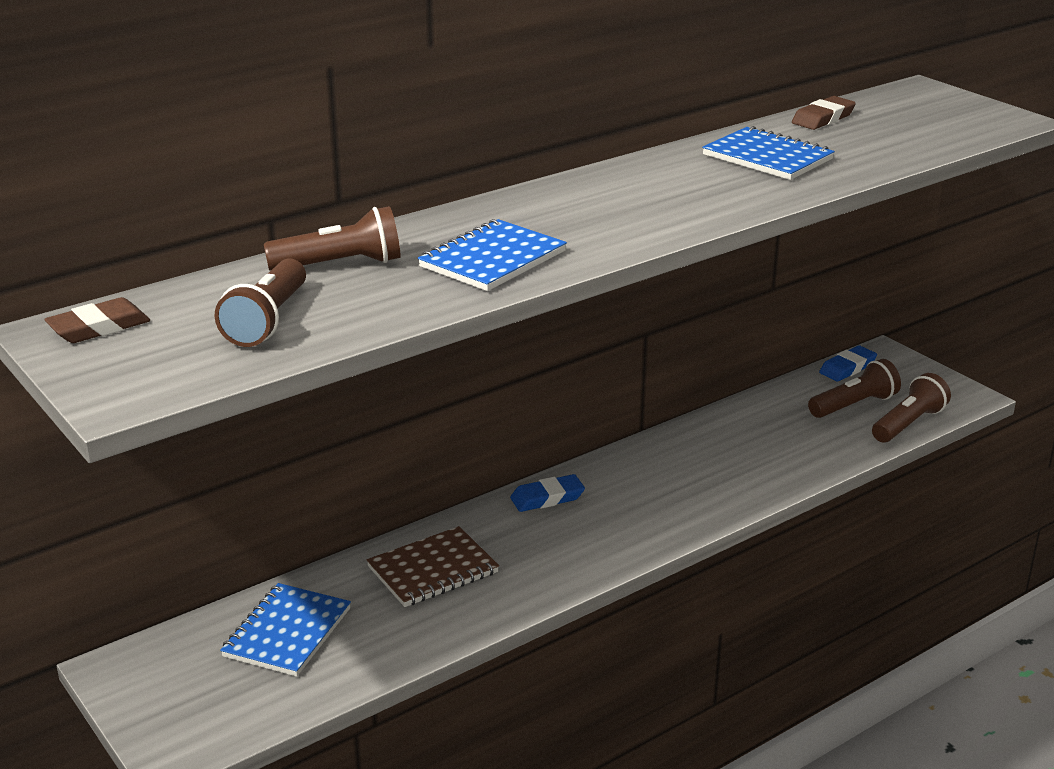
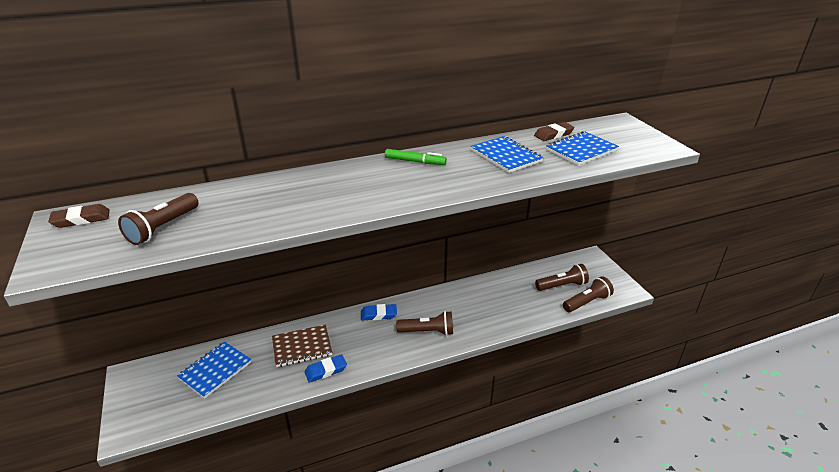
camera: 15 degrees right, 5 degrees up
brown flashlight [264,206,400,271] -> brown flashlight moved to [396,311,453,336]
blue notebook [418,219,567,291] -> blue notebook moved to [546,131,619,166]
blue eraser [819,345,877,382] -> blue eraser moved to [304,354,347,383]
none -> green marker [385,149,447,165]

